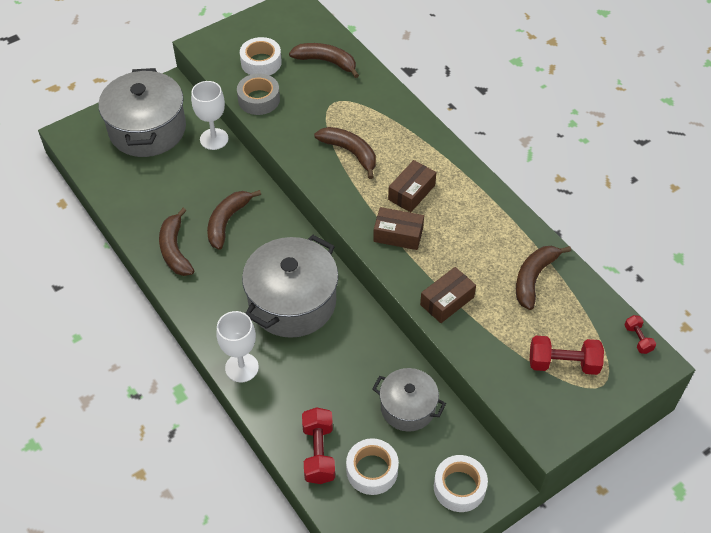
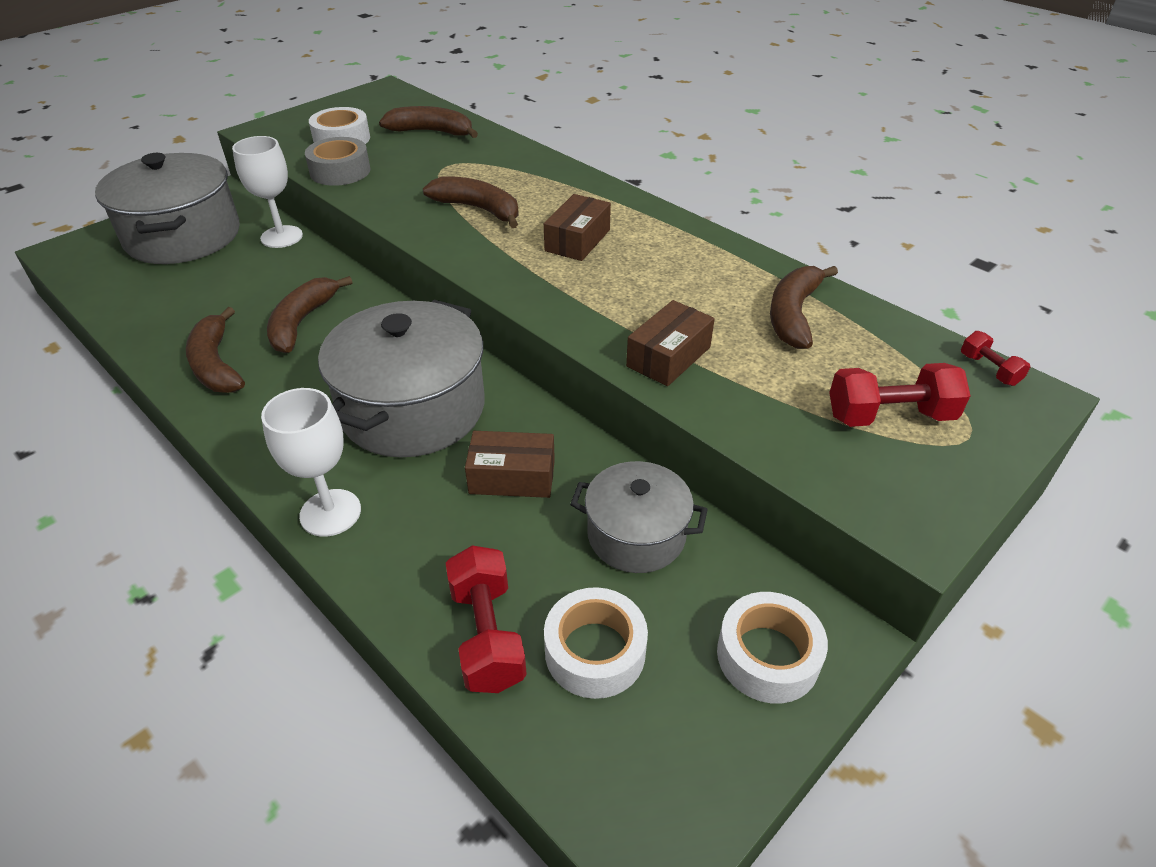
camera: 10 degrees left, 10 degrees down
brown box [373,207,424,250] -> brown box moved to [465,431,555,498]

